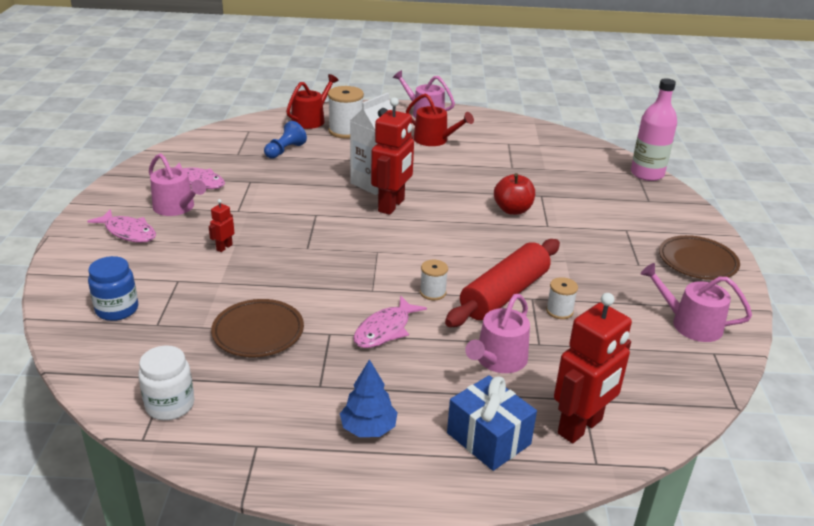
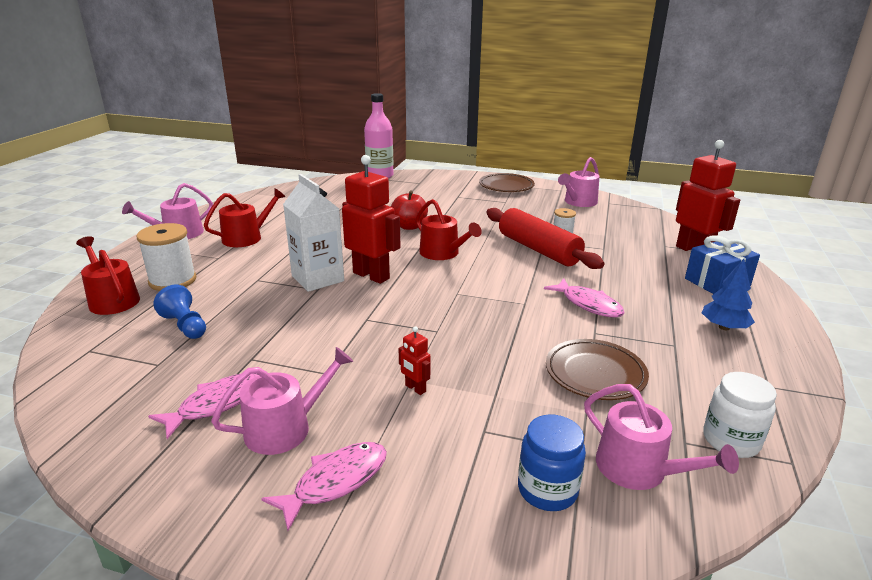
camera: 75 degrees left, 5 degrees down
white spool [420,260,448,300] -> none
pink watering can [465,294,530,373] -> pink watering can moved to [584,384,739,490]
none -> red watering can [416,199,482,260]

